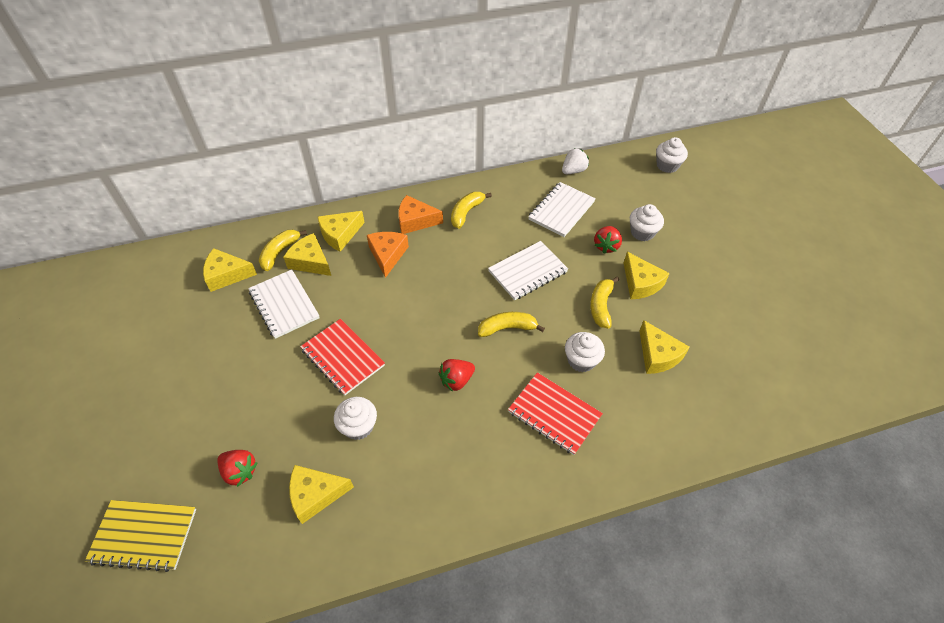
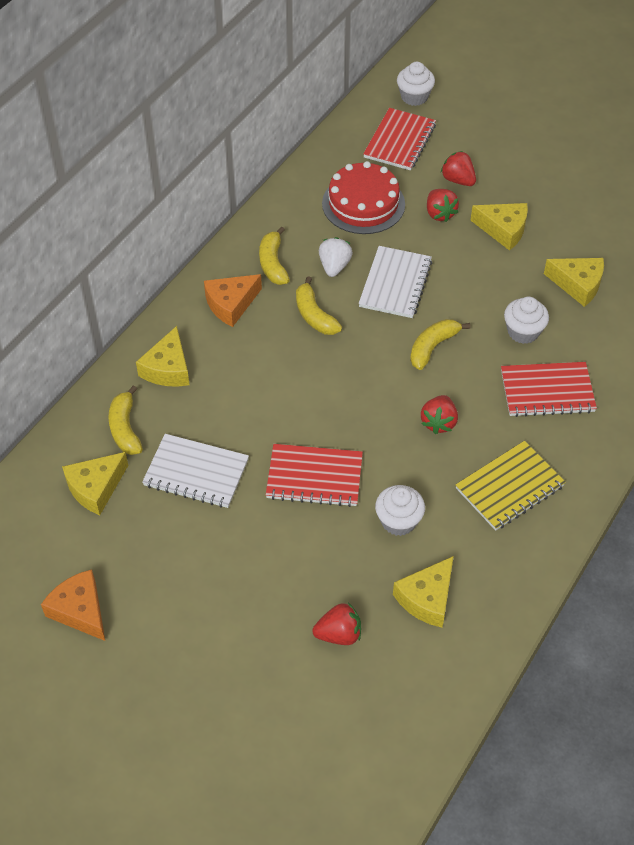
camera: 40 degrees left, 0 degrees up
yellow notebook [85,500,196,572] -> yellow notebook moved to [456,441,566,531]
yellow cheese [283,233,331,276] -> none
orange cheese [367,232,409,278] -> orange cheese moved to [41,569,105,641]
white notebook [528,182,596,237] -> red cake [322,161,405,234]
white strawberry [562,148,589,174] -> white strawberry moved to [319,237,353,277]
yellow banana [590,277,619,328] -> yellow banana moved to [296,276,342,335]
white cupcake [630,204,664,241] -> red strawberry [441,151,476,186]
none -> red notebook [363,108,436,171]

